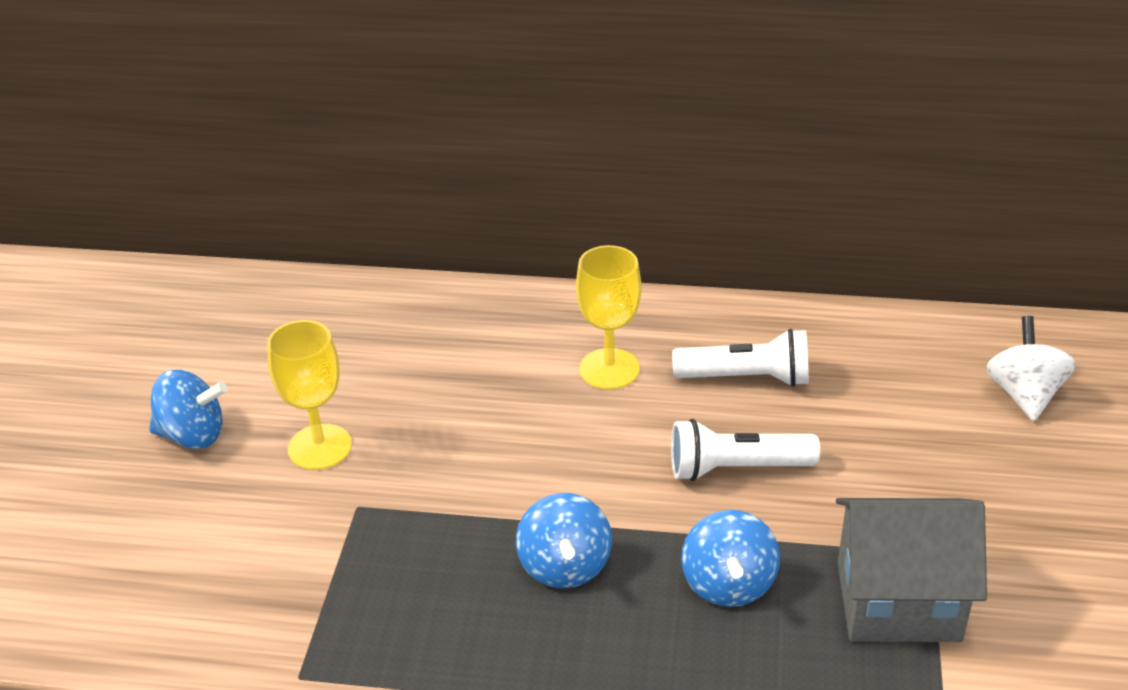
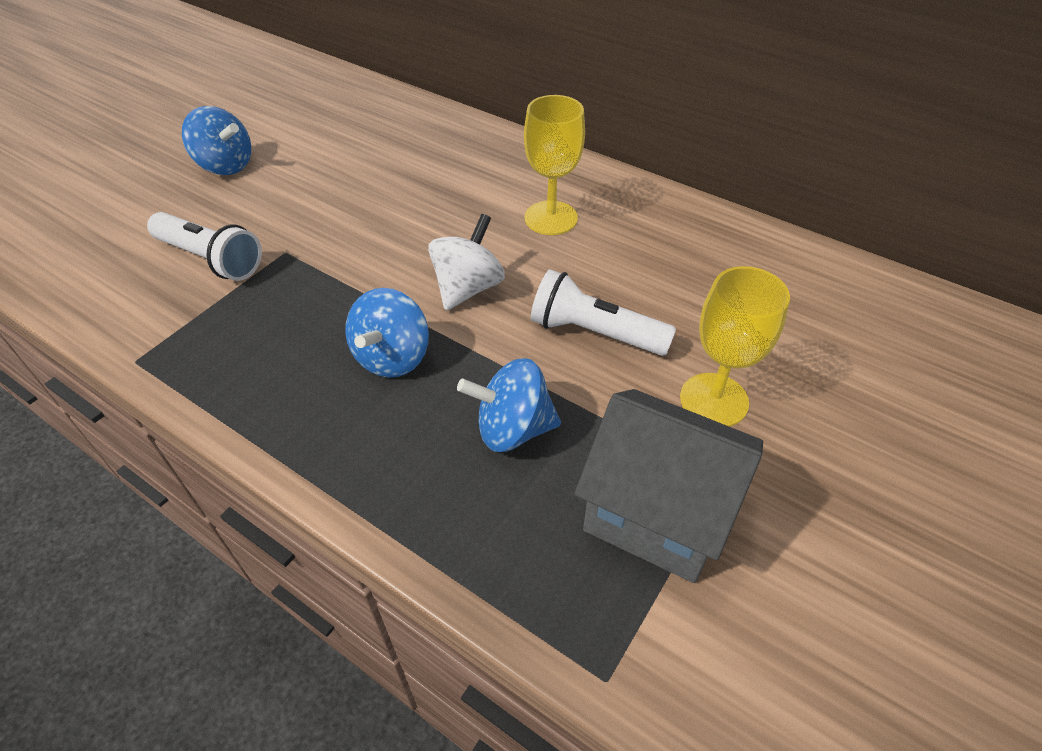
camera: 25 degrees right, 10 degrees up
yellow goblet [267,320,352,470] -> yellow goblet moved to [680,266,790,427]
white flashlight [672,329,809,387] -> white flashlight moved to [147,212,262,281]
blue spinning top [681,510,780,607] -> blue spinning top turned 60 degrees clockwise [457,358,561,452]
white spinning top [986,316,1076,421] -> white spinning top moved to [428,214,505,311]

